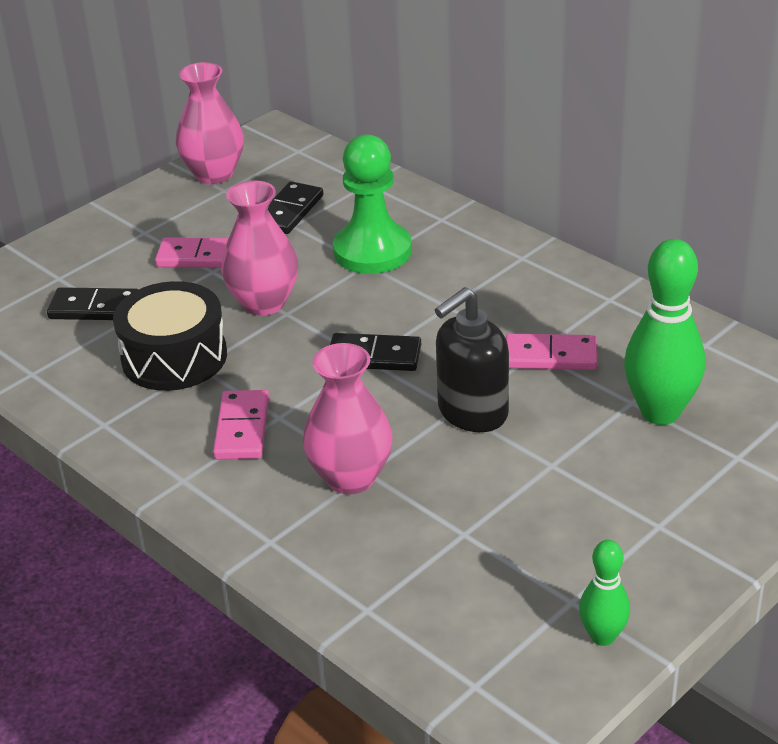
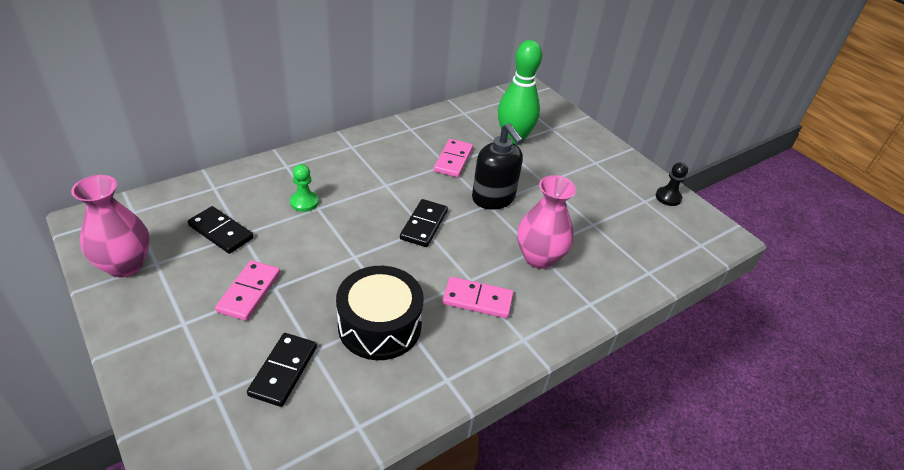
camera: 85 degrees left, 5 degrees up
pink vase [221,181,298,316] -> none
green pawn [333,134,412,274] -> green pawn [290,164,319,212], size x0.50
green bowling pin [579,540,630,646] -> black pawn [656,162,688,206]

